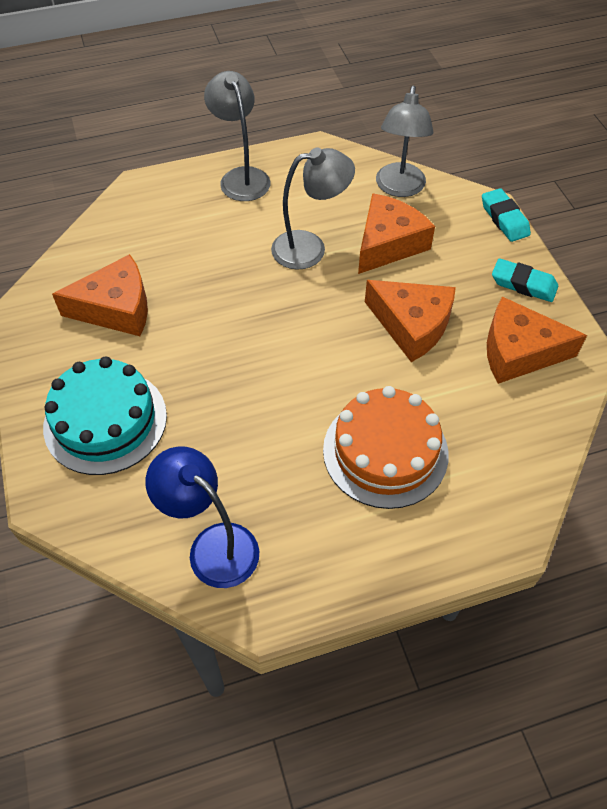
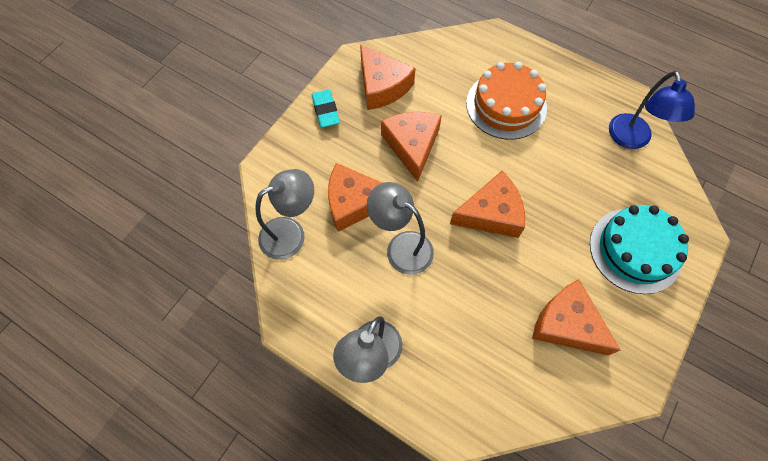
camera: 130 degrees left, 10 degrees up
turquoise eraser [482,188,531,242] -> none
none -> orange cheese [450,171,525,238]

